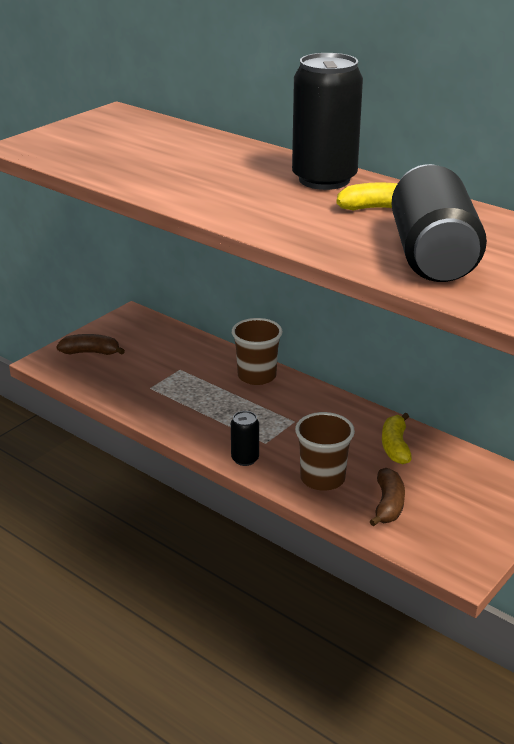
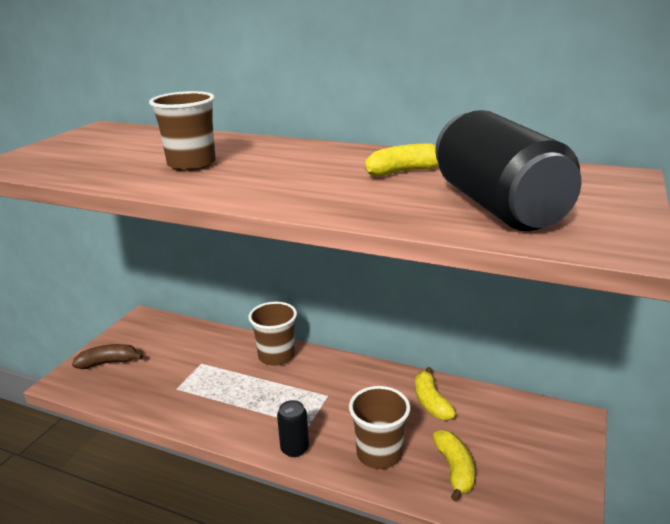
camera: 15 degrees left, 5 degrees down
black can [292,53,363,190] -> none
brown banana [370,468,405,526] -> yellow banana [433,430,475,502]
none -> brown cup [149,91,216,171]

